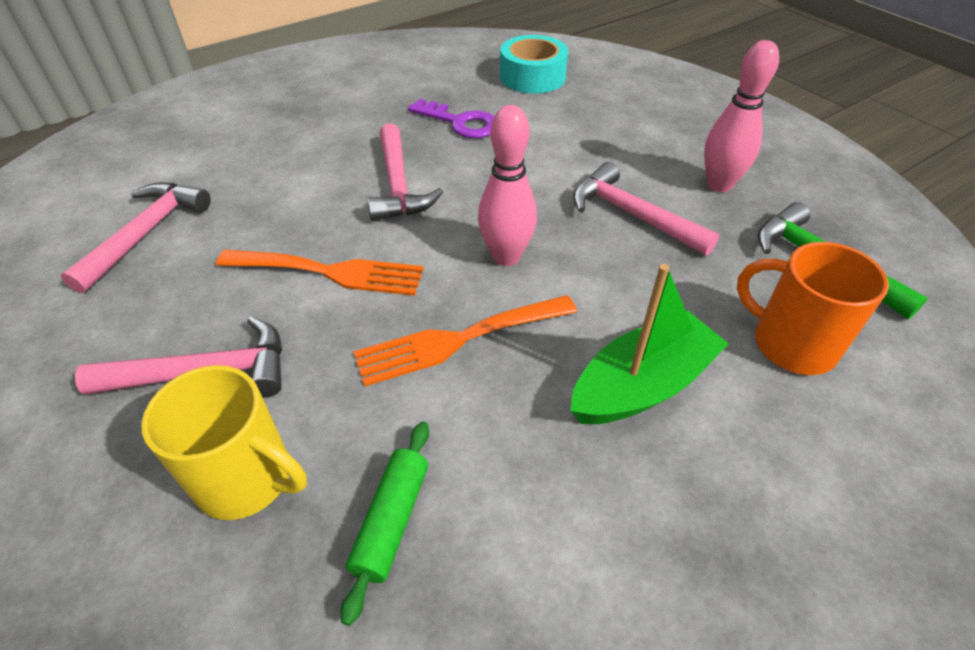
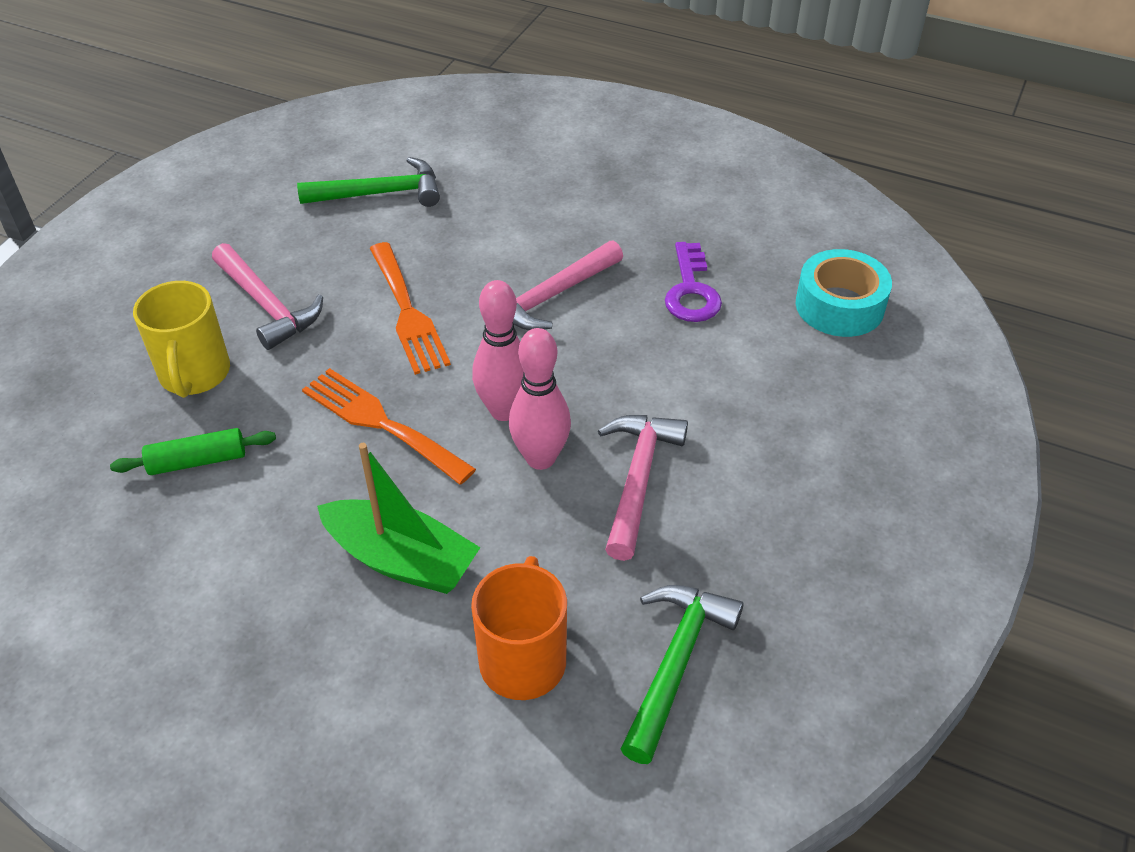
camera: 60 degrees right, 0 degrees up
pink hammer [61,182,211,293] -> green hammer [297,157,440,207]
pink bowling pin [704,40,779,192] -> pink bowling pin moved to [509,328,571,470]

